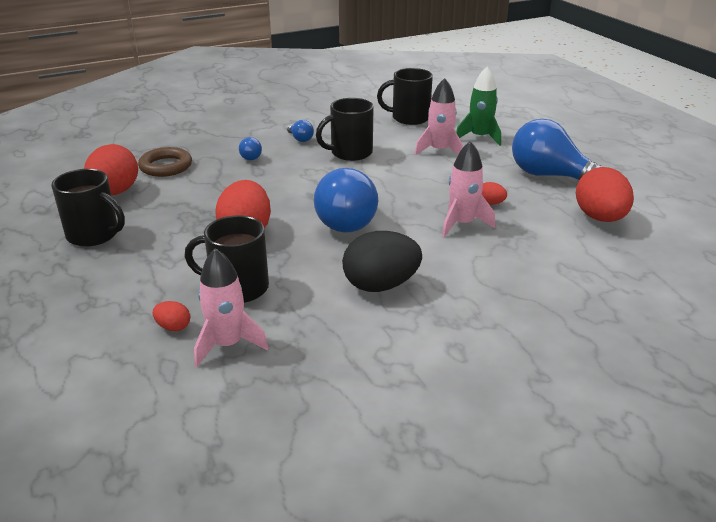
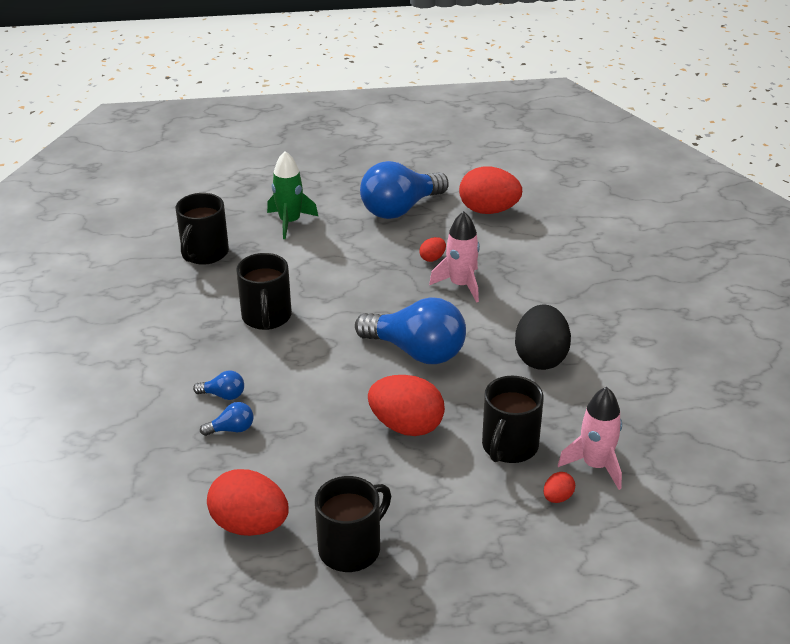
camera: 70 degrees left, 5 degrees up
brown ring [138,147,192,177] -> none
blue light bulb [287,120,314,142] -> blue light bulb moved to [200,402,254,436]
pink rocket [414,78,463,155] -> none

